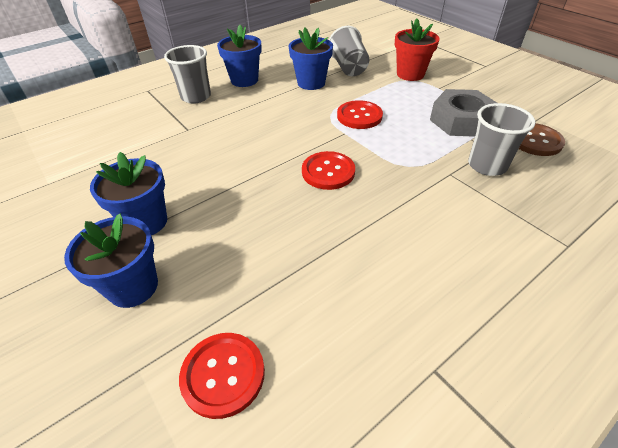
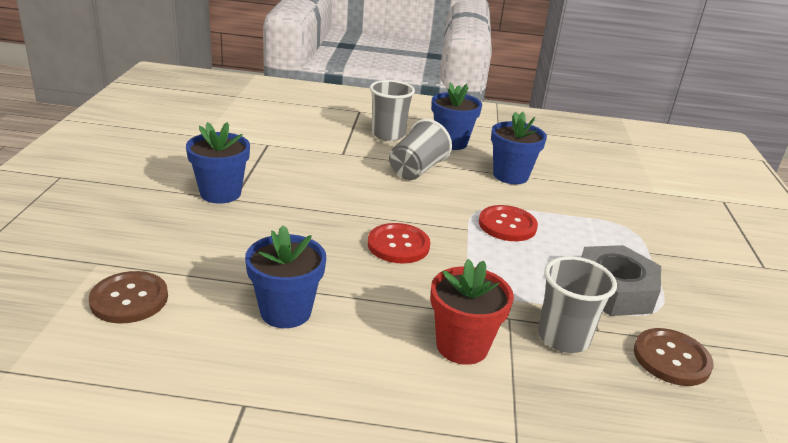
camera: 40 degrees right, 15 degrees down
blue flower pot [64,214,158,308] -> blue flower pot moved to [245,225,326,328]
red button [179,333,265,419] -> brown button [89,271,168,324]
grey cup [329,26,369,76] -> grey cup moved to [389,119,452,180]
red flower pot [395,19,439,81] -> red flower pot moved to [430,259,514,365]

